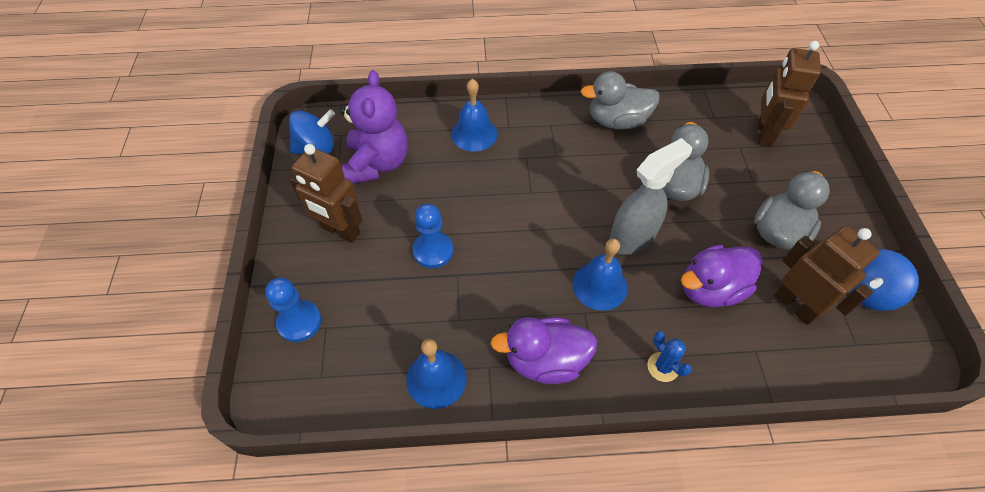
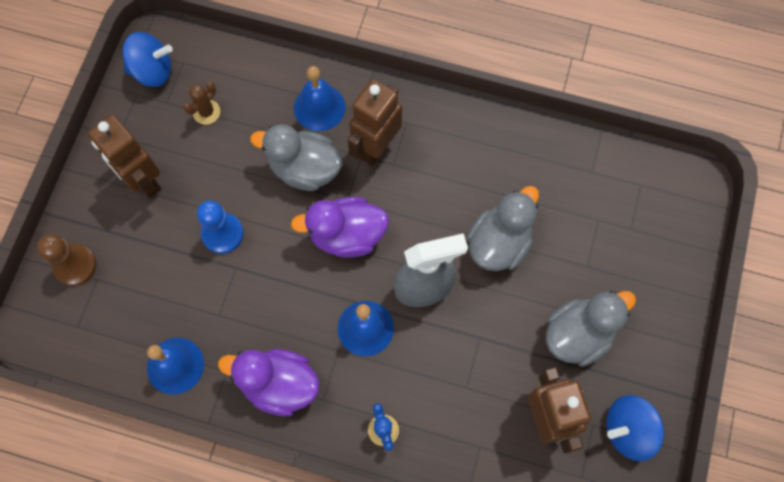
camera: 20 degrees right, 15 degrees up
blue pawn [265,278,321,342] -> brown pawn [37,234,97,286]
purple teddy bear [340,70,408,184] -> brown cactus [183,82,220,125]
grey duck [581,71,660,130] -> grey duck moved to [250,124,343,191]
purple duck [681,245,763,307] -> purple duck moved to [291,197,389,258]
brown robot [758,41,821,147] -> brown robot moved to [348,79,402,166]

